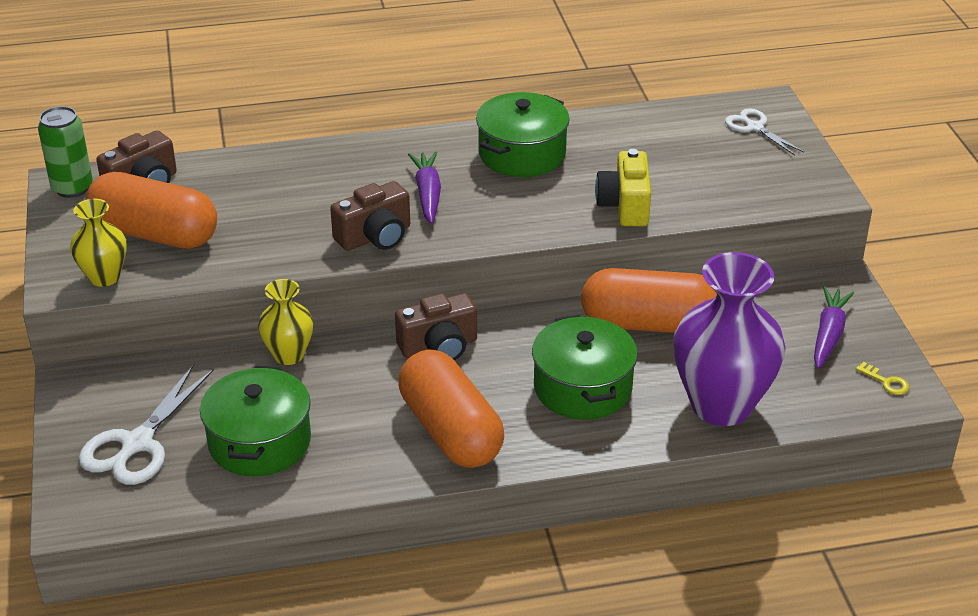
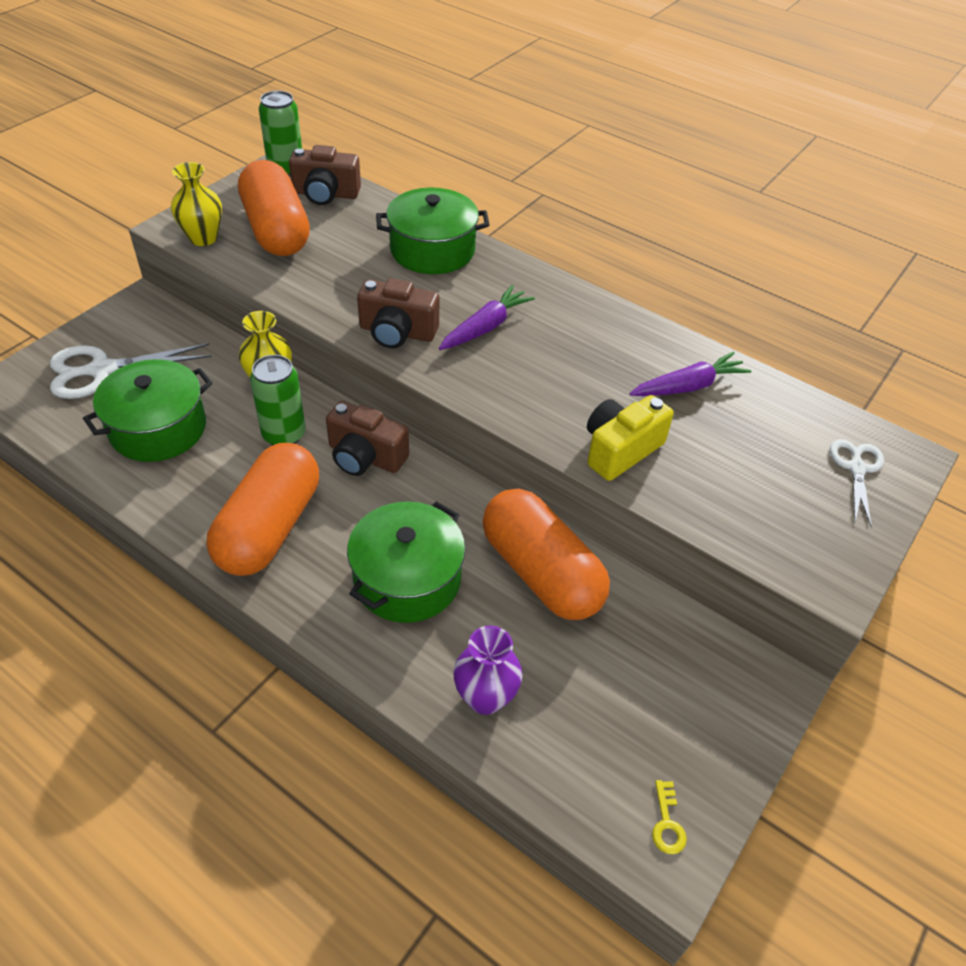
camera: 45 degrees right, 10 degrees up
green pot [476,92,570,177] -> green pot moved to [376,188,489,274]
purple vase [673,252,786,426] -> purple vase [453,626,523,715], size x0.52
purple carrot [814,286,854,369] -> purple carrot moved to [629,352,751,396]
none -> green can [250,355,306,445]

